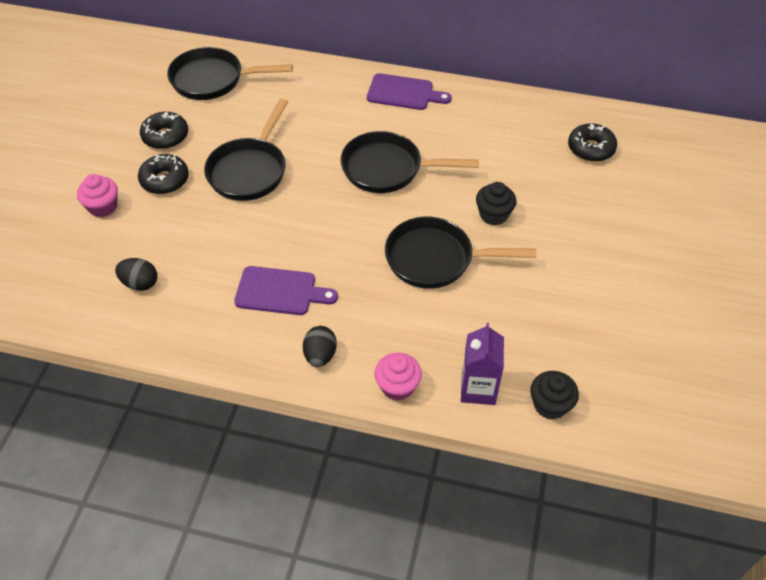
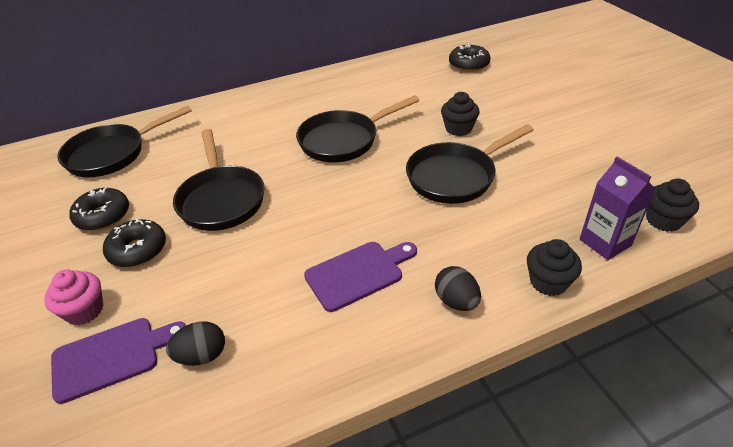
camera: 35 degrees left, 10 degrees down
purple cutting board [367,73,452,110] -> purple cutting board moved to [51,318,186,404]
pink cupcake [375,353,422,401] -> black cupcake [527,239,582,296]

